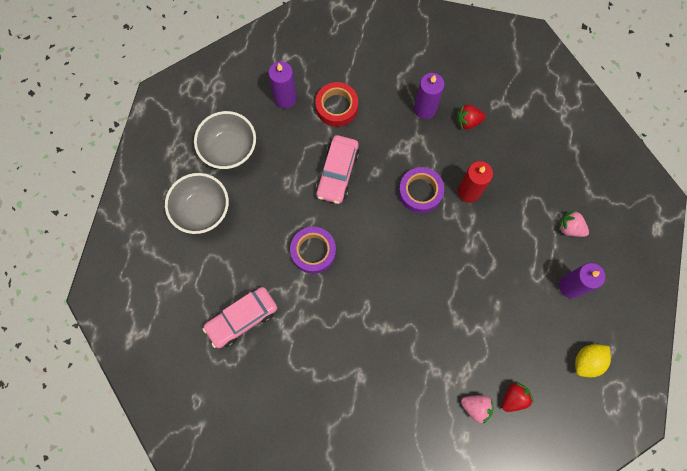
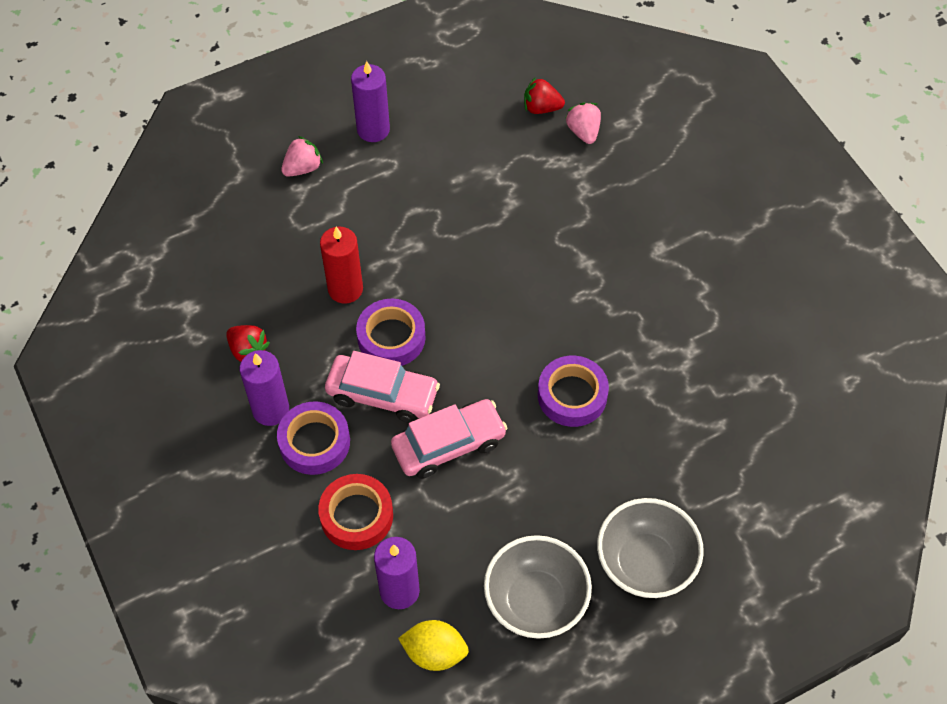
camera: 130 degrees left, 15 degrees down
pink car [203,287,277,348] -> pink car moved to [325,351,440,423]
pink strawberry [559,210,589,237] -> pink strawberry turned 120 degrees counterclockwise [281,136,323,177]
yellow lemon [575,344,611,377] -> yellow lemon moved to [398,620,469,671]
none -> purple tape [277,401,350,475]

